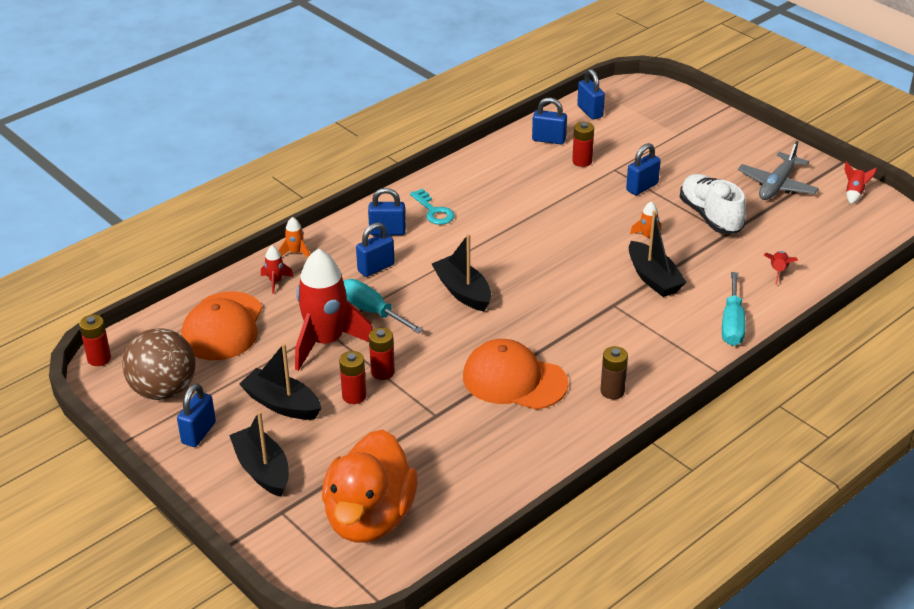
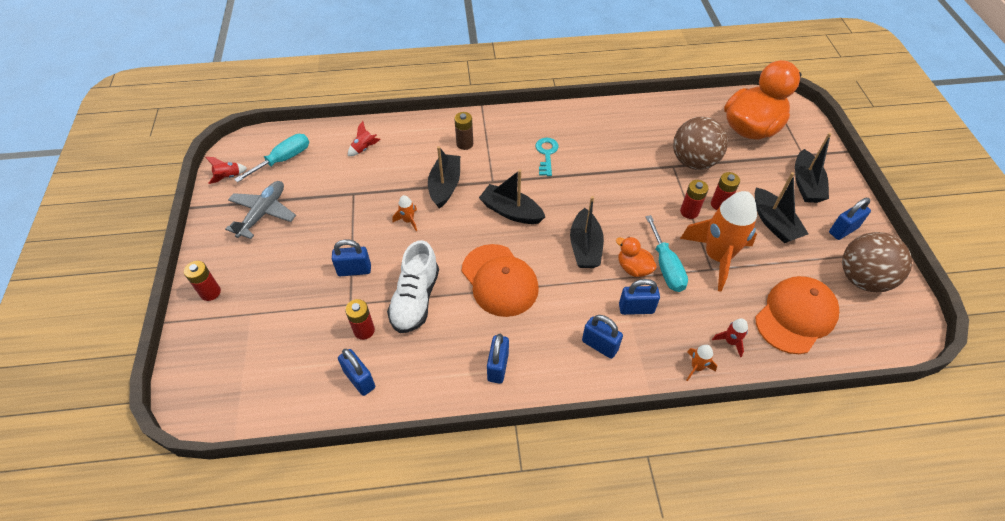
camera: 145 degrees left, 15 degrees up
red battery [79,315,111,366] -> red battery moved to [184,261,221,301]
red rocket [295,248,373,371] -> orange rocket [680,191,757,292]
turquoise key [410,189,455,225] -> turquoise key moved to [536,138,559,176]
orange cap [463,339,568,410] -> orange cap moved to [462,244,539,317]
blue padlock [577,69,605,120] -> blue padlock moved to [487,334,509,384]
brown battery [600,346,628,399] -> brown battery moved to [454,112,473,150]
white shoe [680,174,746,234] -> white shoe moved to [387,240,439,333]
turquoise screwdriver [722,272,746,346] -> turquoise screwdriver moved to [234,134,309,182]
grey plane [738,141,819,200] -> grey plane turned 45 degrees counterclockwise [225,181,296,239]
none -> black boat [479,170,545,224]
none -> orange duck [616,237,657,277]
none -> brown ball [673,117,728,170]

